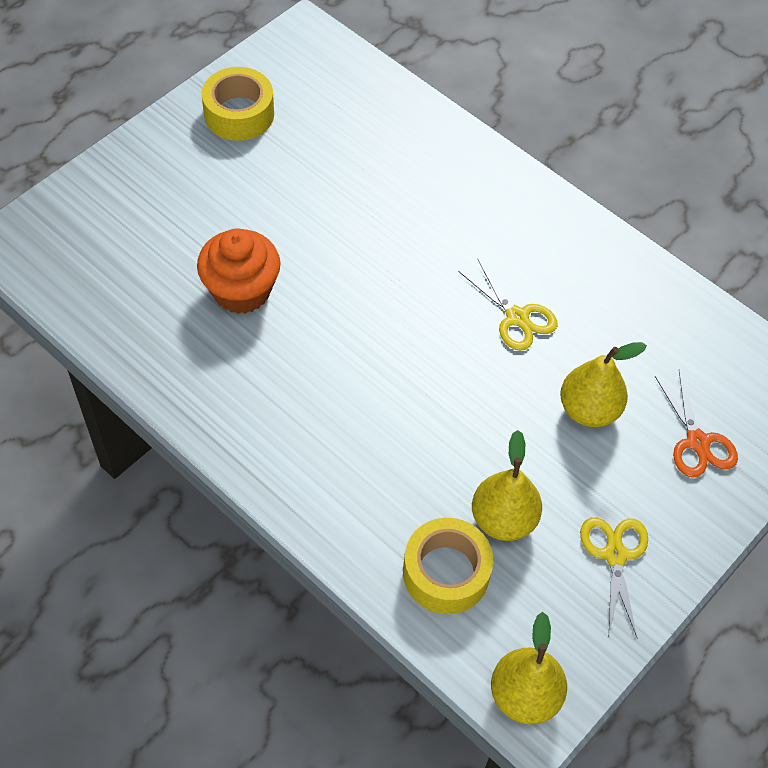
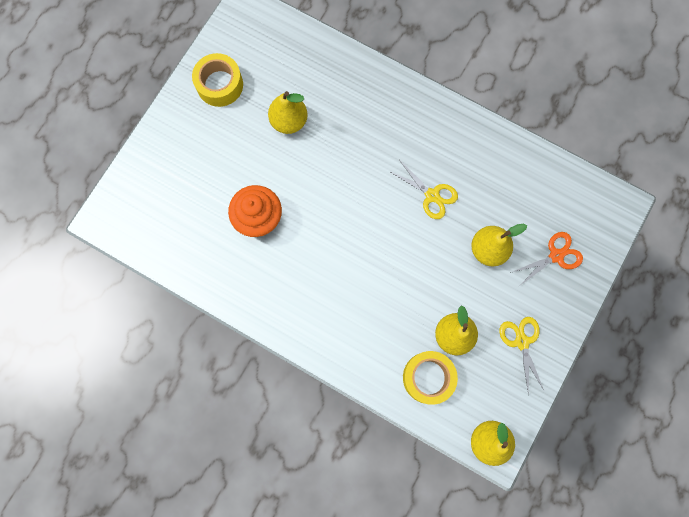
camera: 10 degrees left, 20 degrees up
orange scissors [655,370,738,478] -> orange scissors turned 90 degrees counterclockwise [510,232,583,285]
none -> yellow pear [268,91,308,134]

